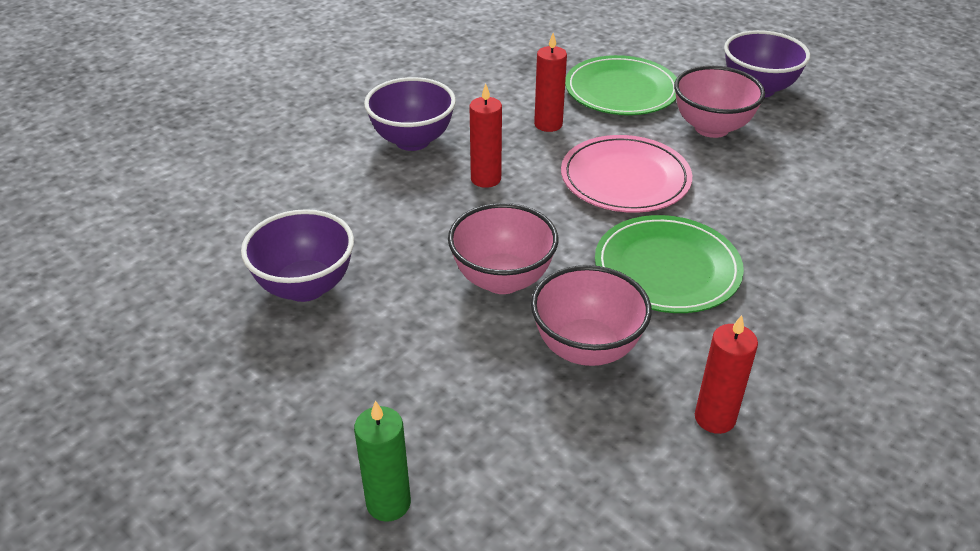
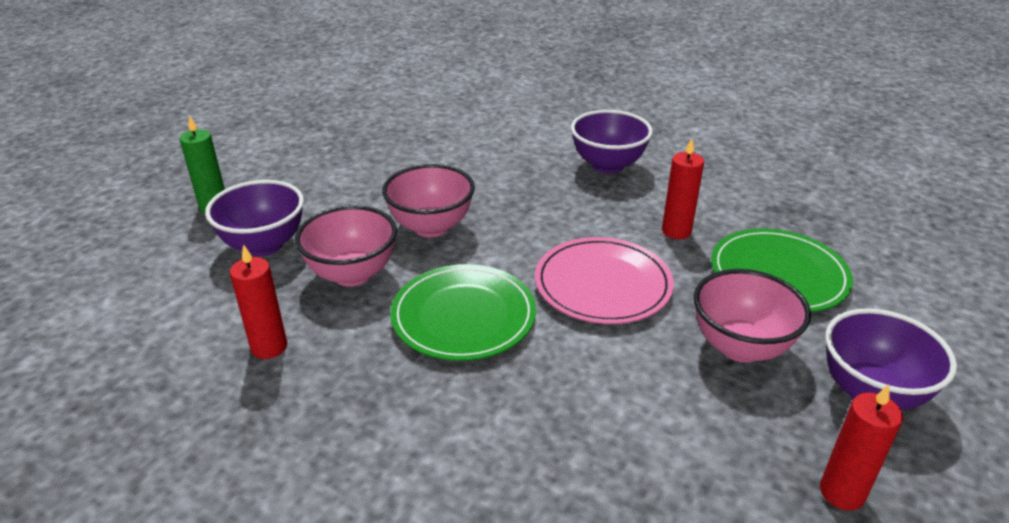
camera: 80 degrees right, 5 degrees down
purple bowl [241,209,354,302] -> purple bowl moved to [205,180,304,256]
red candle [470,83,502,188] -> red candle moved to [820,384,903,511]

